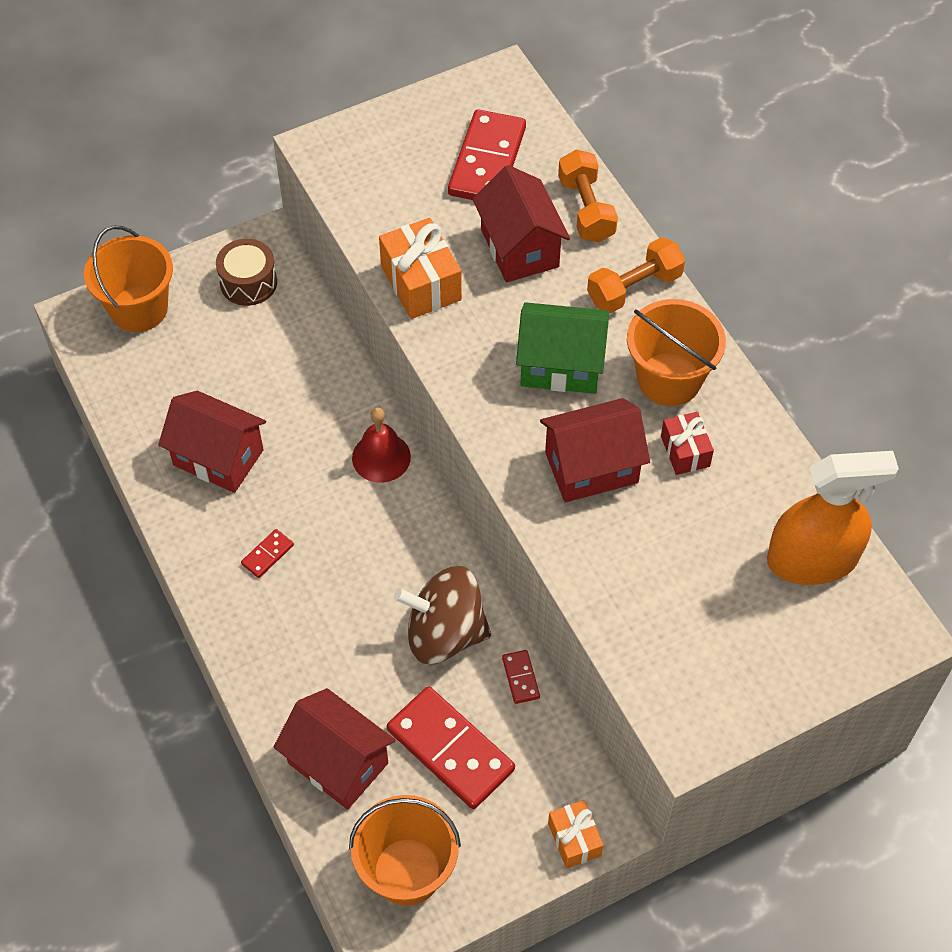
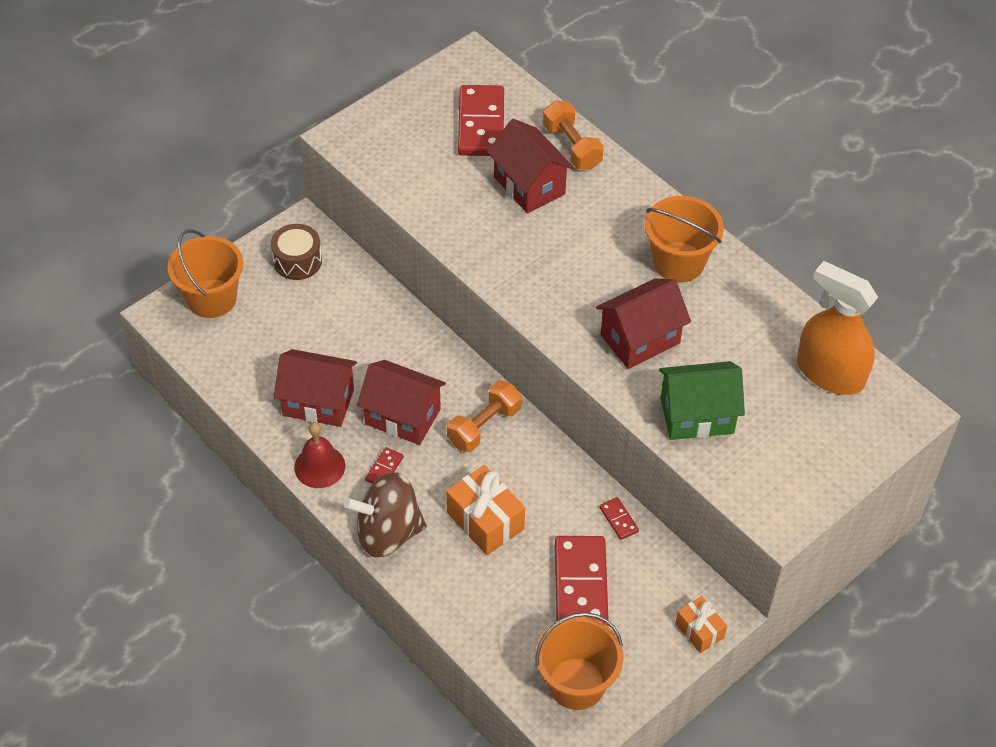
camera: 15 degrees left, 5 degrees down
red house [274,688,395,810] -> red house moved to [357,360,446,445]
red bell [352,407,411,483] -> red bell moved to [294,422,345,488]
orange gift [379,218,462,319] -> orange gift moved to [446,465,525,555]
red domino [387,686,515,809] -> red domino turned 60 degrees clockwise [555,536,609,626]
brown spinning top [394,566,491,664] -> brown spinning top moved to [344,472,427,557]
green house [516,302,609,394] -> green house moved to [659,361,745,440]
orange dumbbell [587,237,685,313] -> orange dumbbell moved to [447,381,522,452]
red gift [661,412,714,475] -> none
orange spray bottle [767,451,899,585] -> orange spray bottle turned 120 degrees counterclockwise [797,261,878,395]

